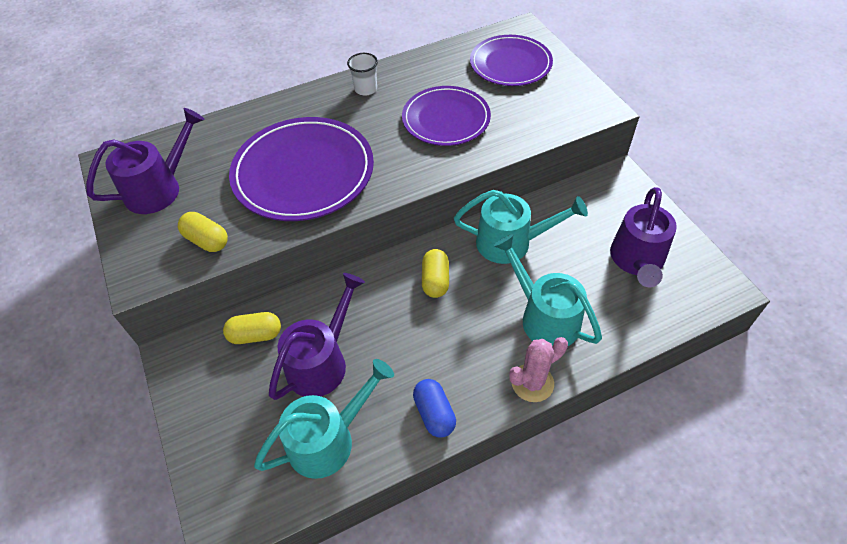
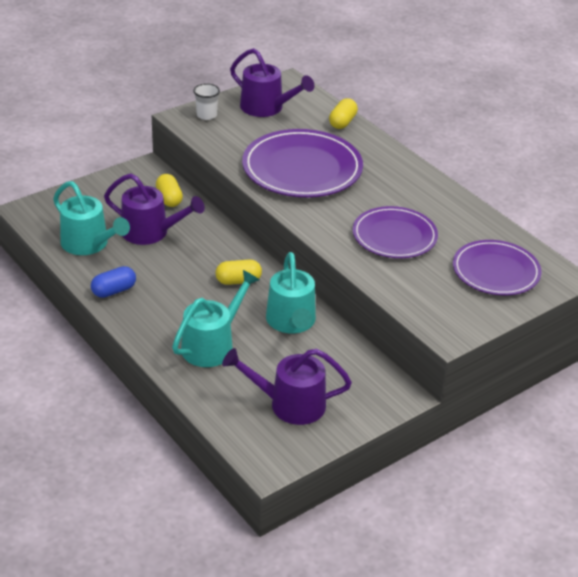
camera: 75 degrees right, 15 degrees down
yellow capsule [178,212,228,252] -> yellow capsule moved to [329,98,358,129]
white cup [347,53,378,96] -> white cup moved to [193,83,220,120]
pink cactus [509,337,568,402] -> none

